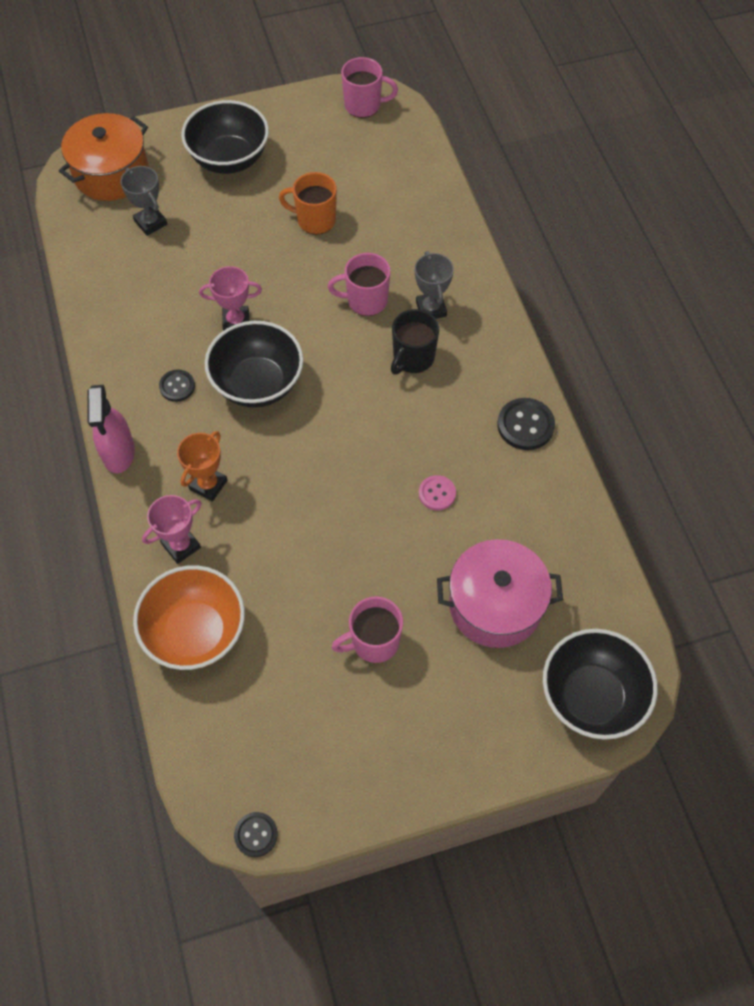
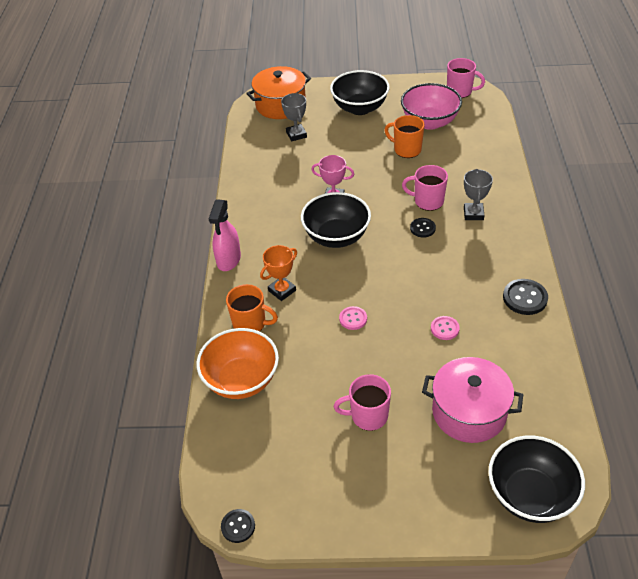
camera: 20 degrees right, 15 degrees down
pink trophy [142,495,201,564] -> orange mug [226,284,278,332]
black button [159,370,195,402] -> black button moved to [410,218,436,238]
black mug [391,309,439,375] -> none
none -> pink button [339,306,367,330]
none -> pink bowl [401,83,462,130]

